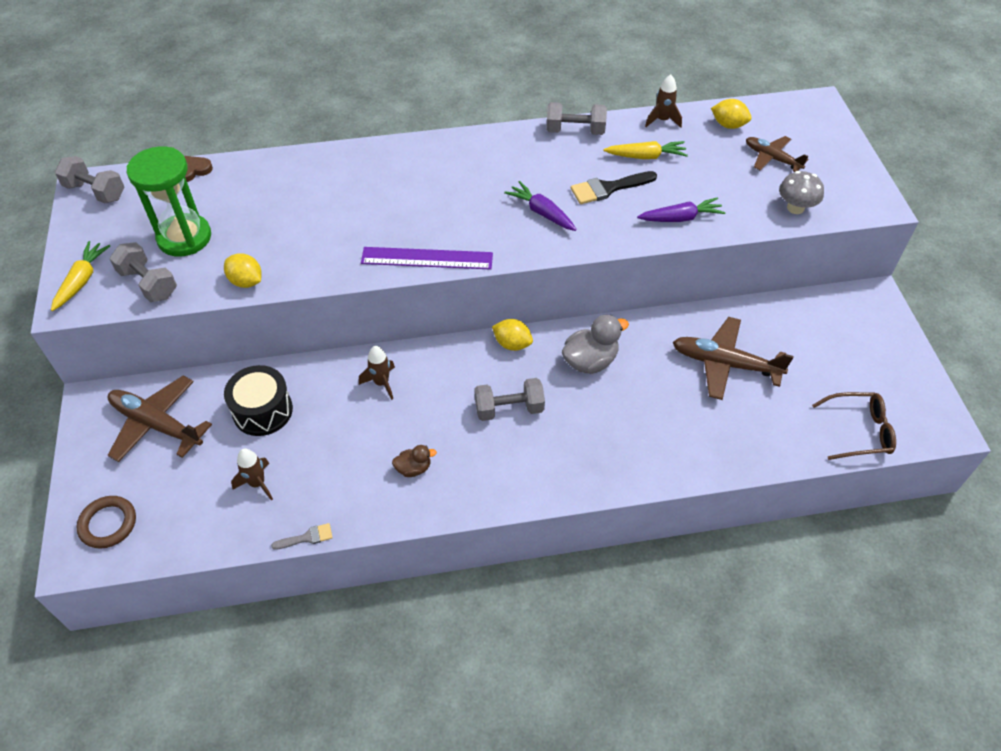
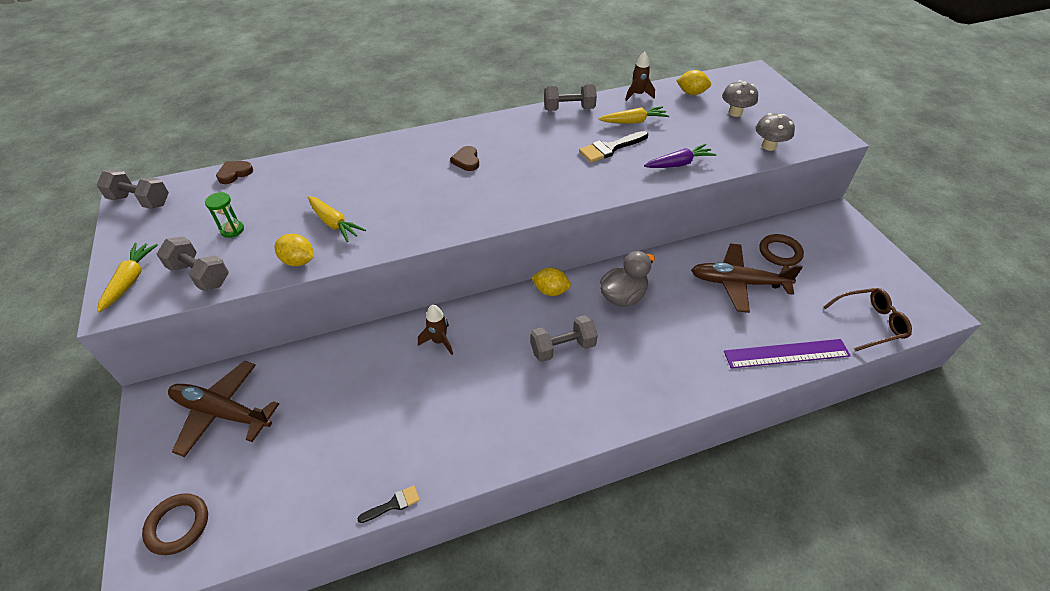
camera: 10 degrees left, 5 degrees down
green hourglass [127,146,211,257] -> green hourglass [205,192,244,238], size x0.44
black drum [224,365,293,436] -> none
brown rocket [231,449,273,500] -> none
grey brush [271,523,333,550] -> black brush [357,485,420,523]
purple ruler [361,247,493,269] -> purple ruler moved to [724,339,851,368]
brown duck [392,445,437,477] -> none
purple carrot [504,181,577,231] -> none
brown plane [746,136,808,172] -> grey mushroom [722,80,758,117]
none -> yellow carrot [308,196,366,242]
none -> brown heart [450,146,479,171]
none -> brown ring [759,234,804,266]

